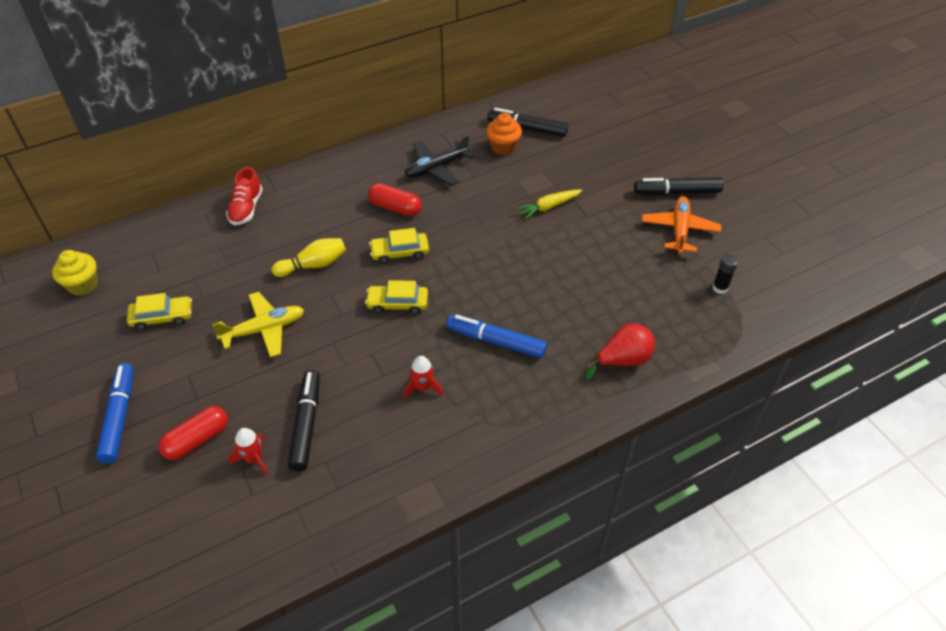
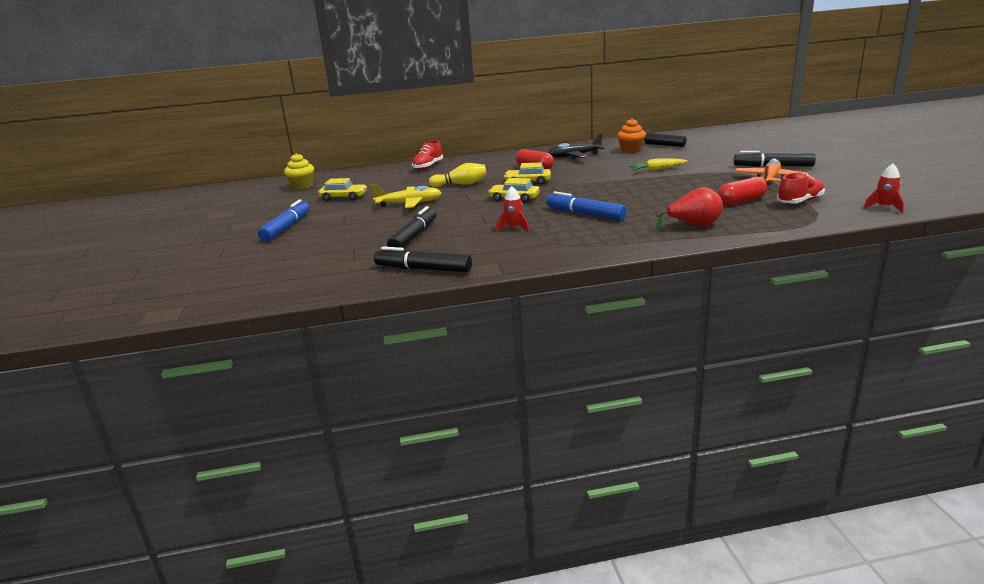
camera: 20 degrees right, 25 degrees down
red capsule [158,406,228,460] -> red capsule moved to [717,177,767,205]
red rocket [229,428,268,475] -> red rocket moved to [864,164,904,213]
black glue stick [713,254,738,294] -> red shoe [777,173,825,203]
none -> black marker [374,247,472,272]

